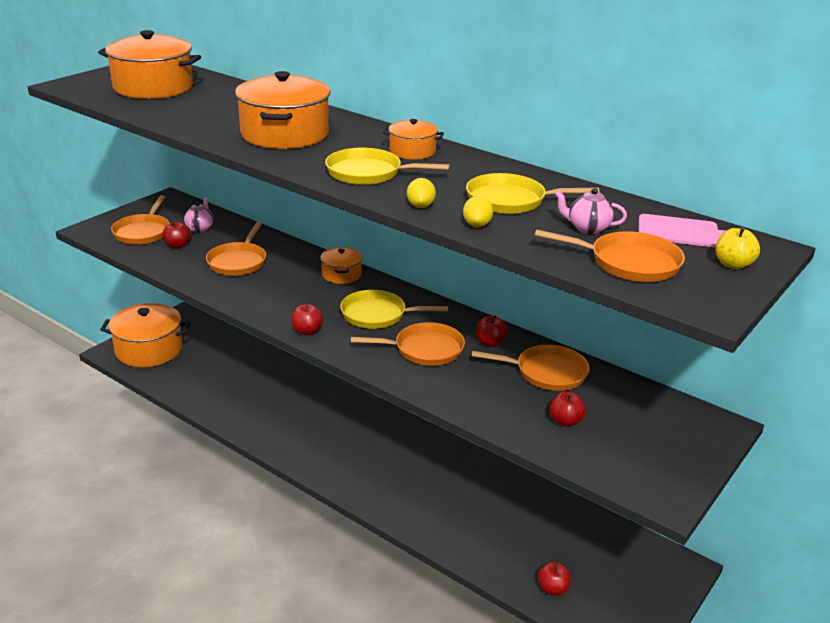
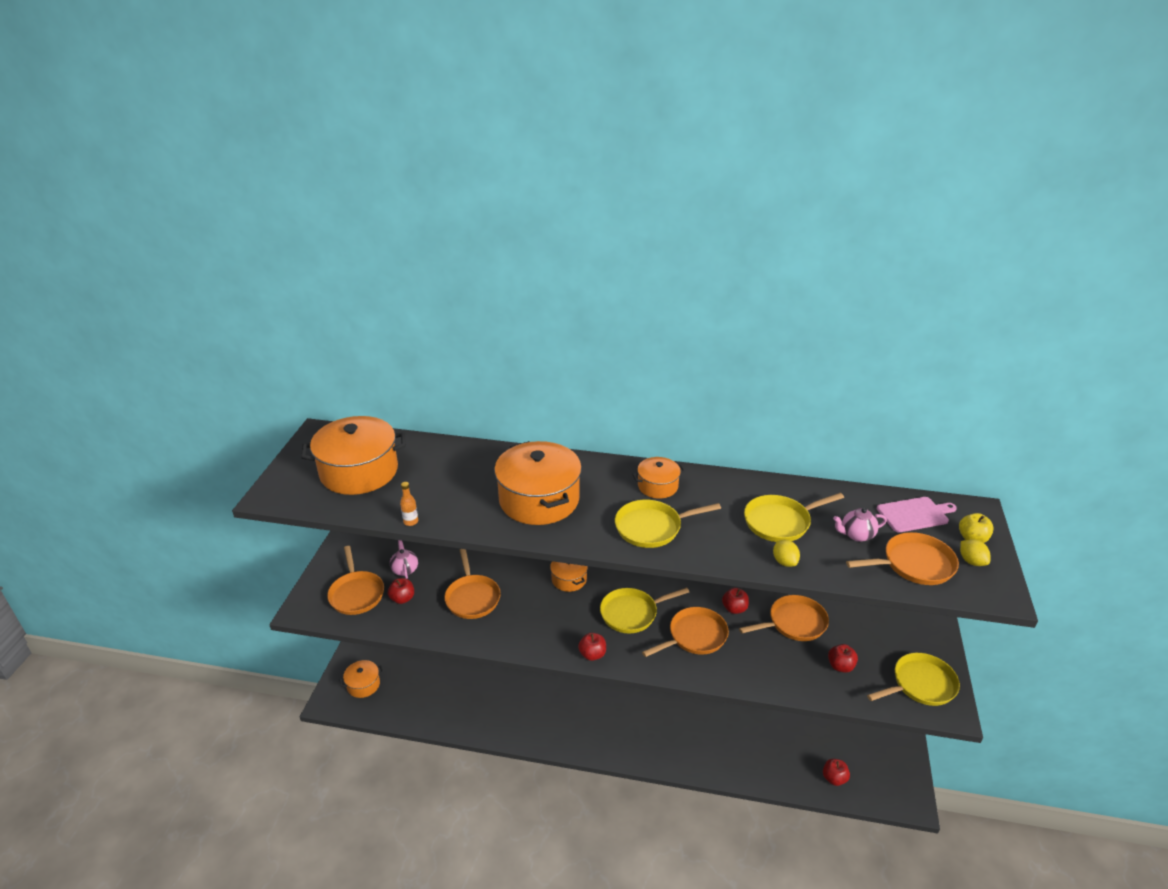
camera: 25 degrees left, 5 degrees up
orange pot [100,303,190,367] -> orange pot [339,660,383,698], size x0.51
yellow lemon [407,178,436,208] -> yellow lemon moved to [960,539,991,566]
none -> orange bottle [400,482,418,526]
none -> yellow pan [867,653,960,706]

